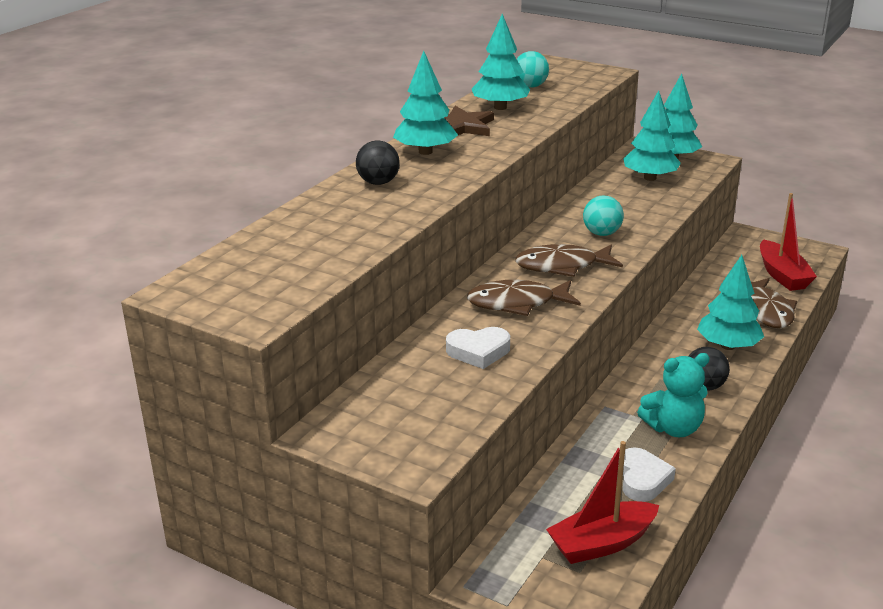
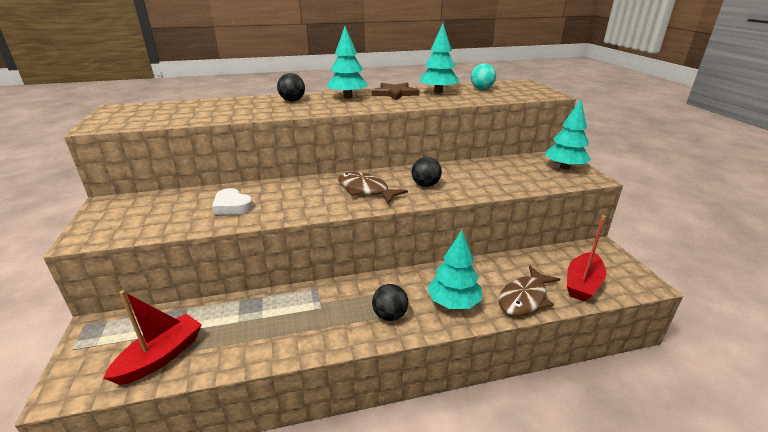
camera: 45 degrees right, 0 degrees up
brown fish [467,280,581,316] -> none
red boat [546,441,659,564] -> red boat turned 105 degrees clockwise [103,290,202,385]
turquoise ball [583,196,624,236] -> black ball [412,157,442,187]
turquoise tree [623,90,681,181] -> none
white heart [623,447,676,502] -> none
turquoise teddy bear [637,353,710,437] -> none

